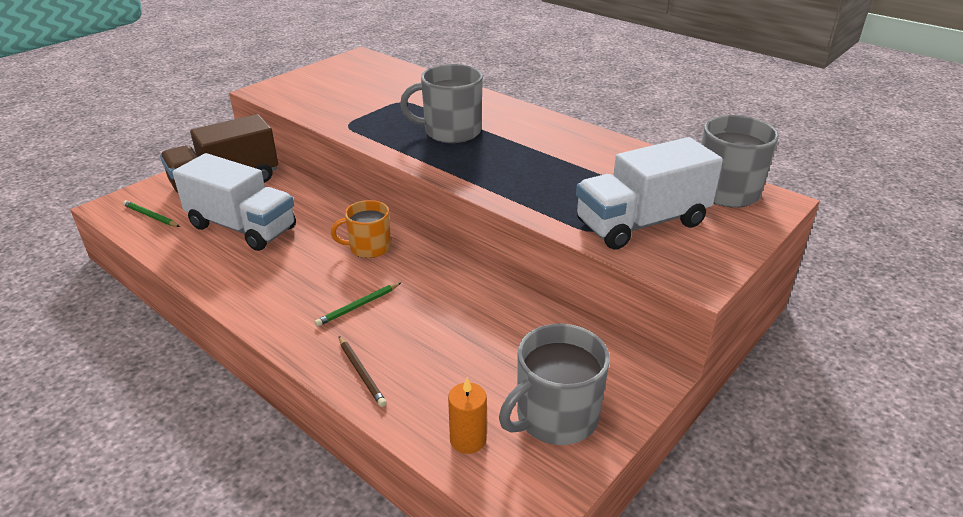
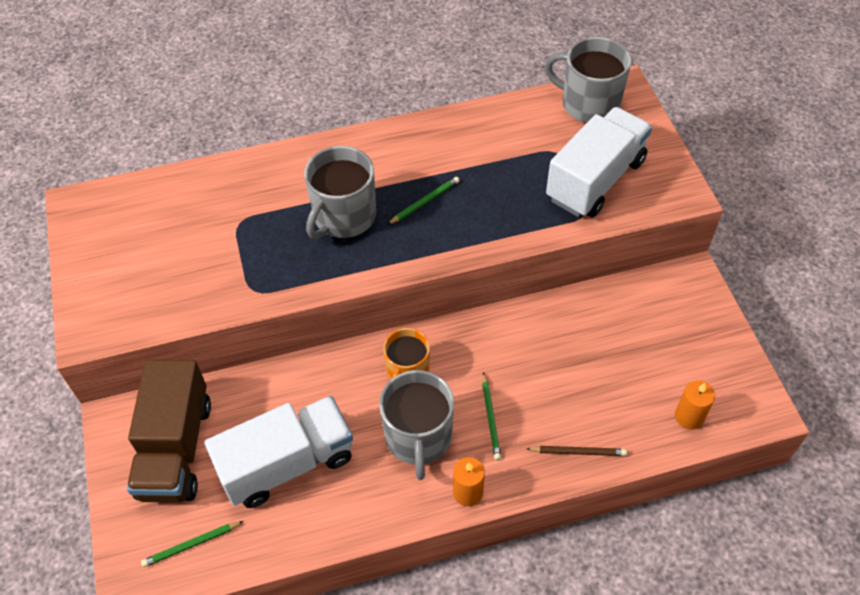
camera: 55 degrees left, 20 degrees up
grey mug [499,324,610,445] -> grey mug moved to [379,370,454,480]
white truck [576,137,723,250] -> white truck turned 150 degrees counterclockwise [546,107,652,217]
none -> green pencil [387,177,460,225]
none -> orange candle [453,457,485,506]

